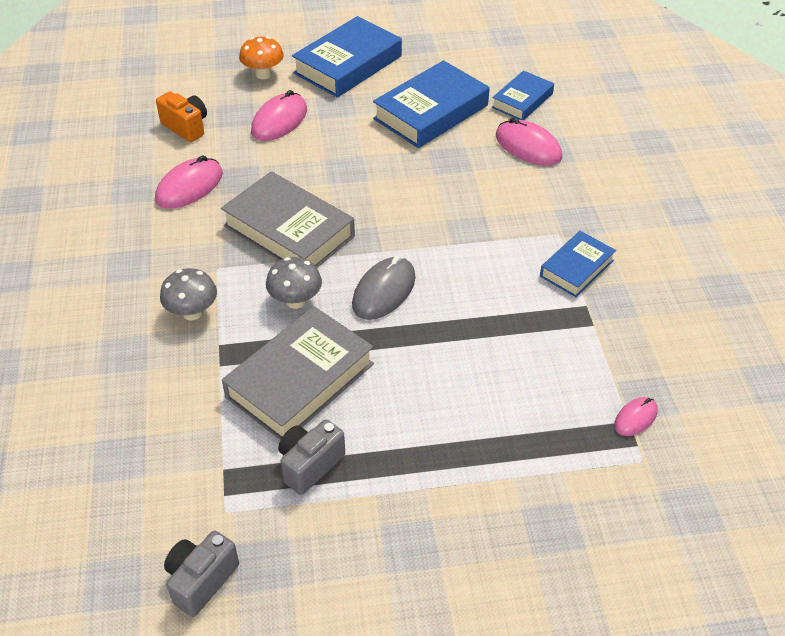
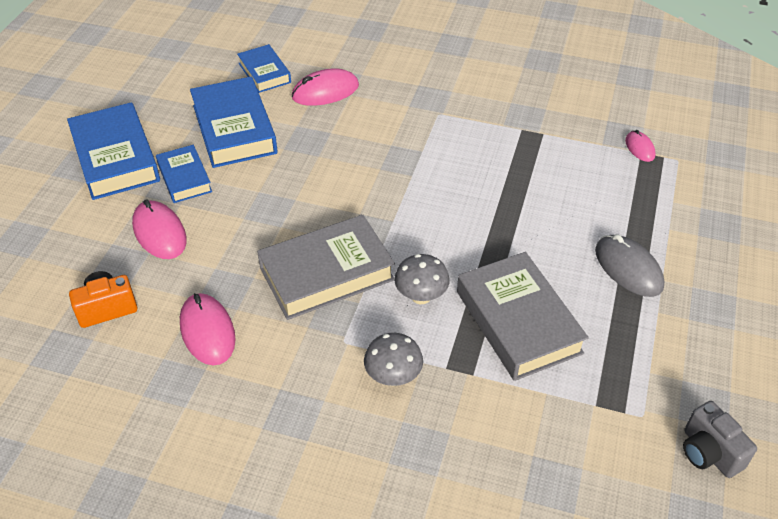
camera: 65 degrees left, 0 degrees up
orange mushroom [239,36,284,79] -> none
grey camera [278,419,345,495] -> none
grey mouse [352,256,415,320] -> grey mouse moved to [595,234,664,297]
blue book [540,231,616,297] -> blue book moved to [156,145,212,203]

